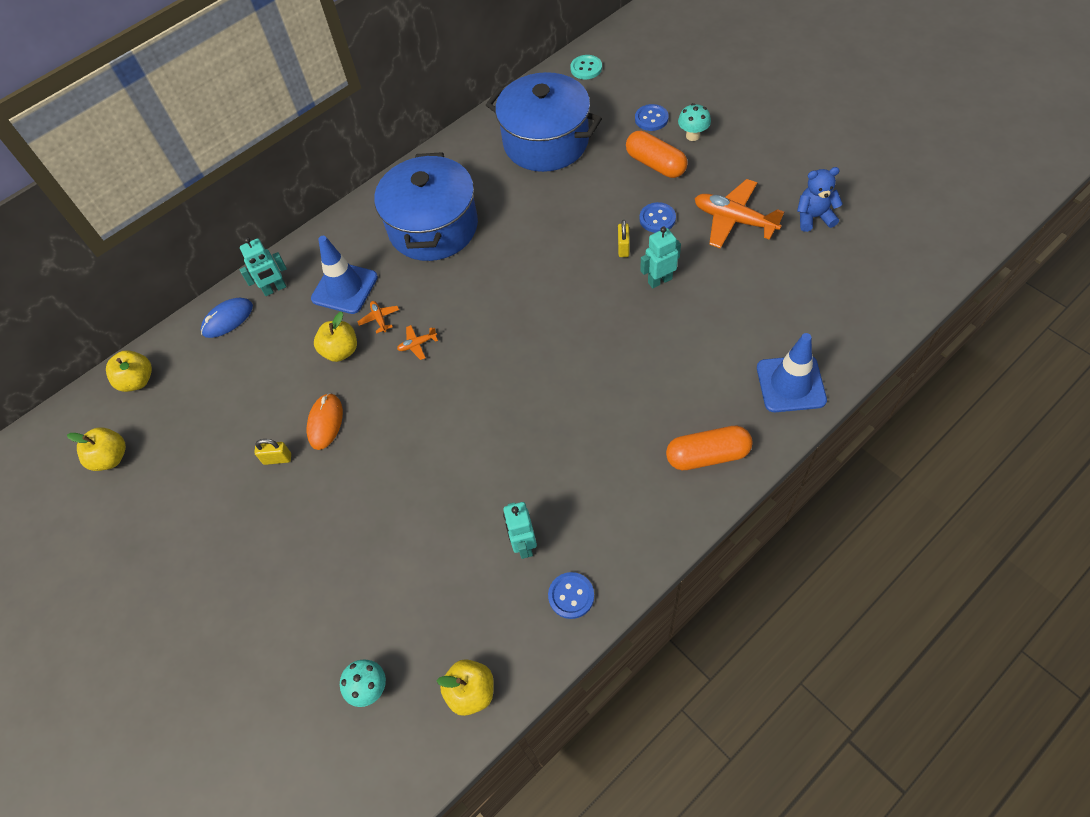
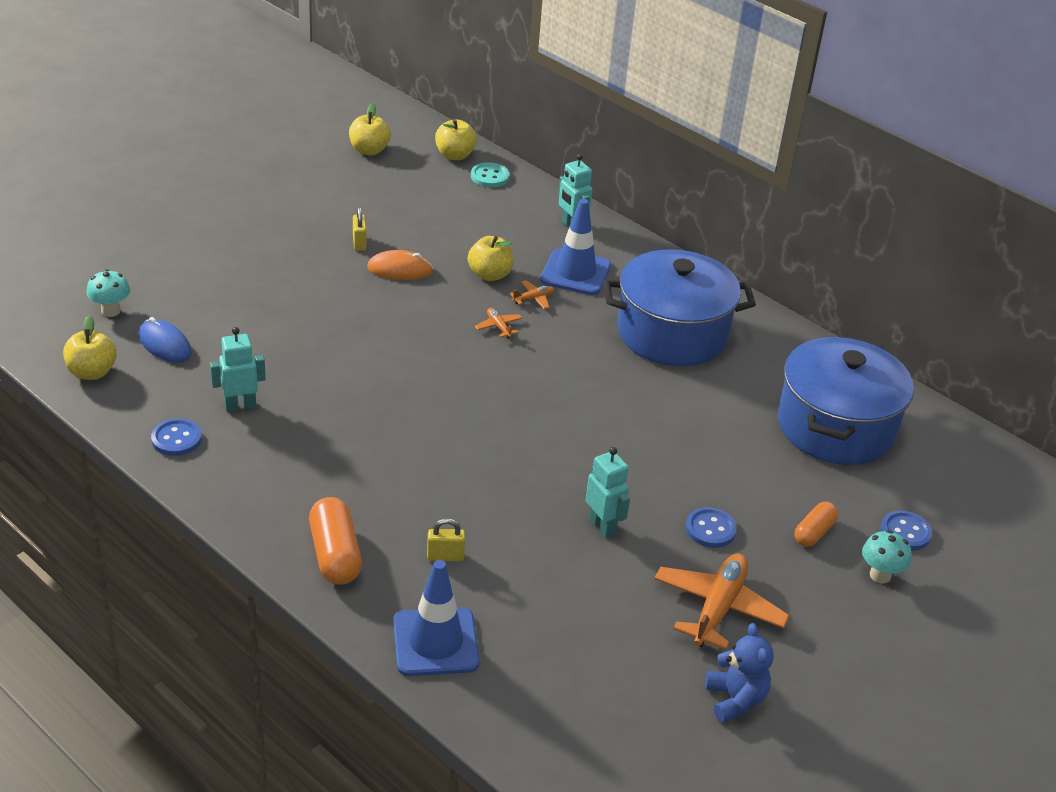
camera: 75 degrees right, 20 degrees down
blue mouse [201,298,253,338] -> blue mouse moved to [139,317,192,363]
turquoise button [570,55,602,79] -> turquoise button moved to [471,162,509,187]
yellow padlock [618,220,630,257] -> yellow padlock moved to [427,518,465,561]
orange capsule [626,131,688,178] -> orange capsule [794,502,838,547], size x0.62

